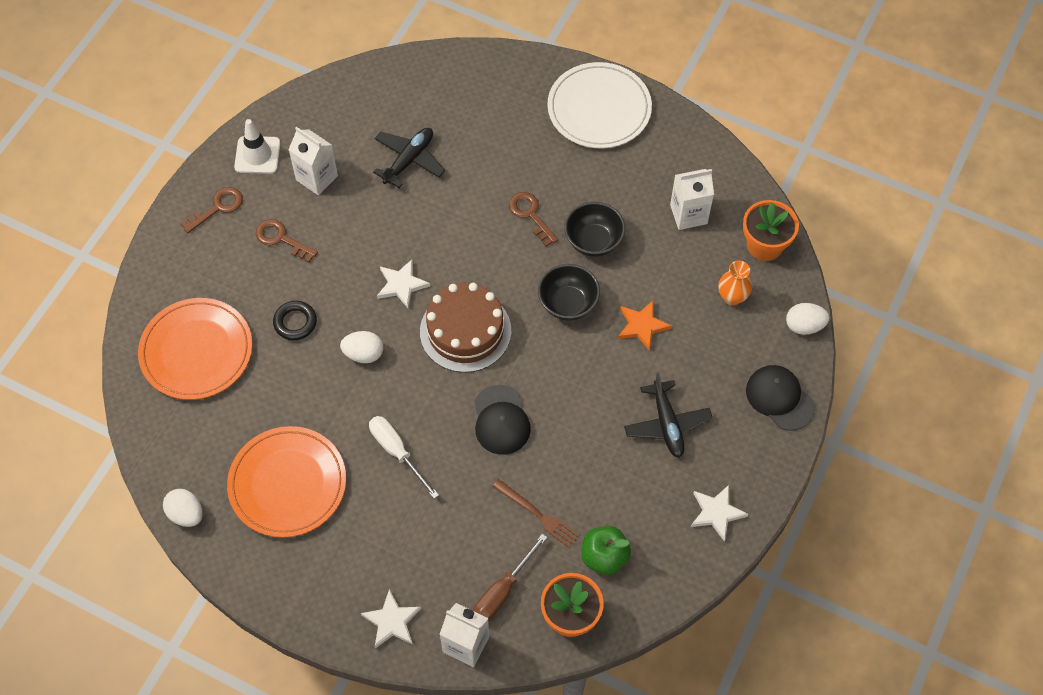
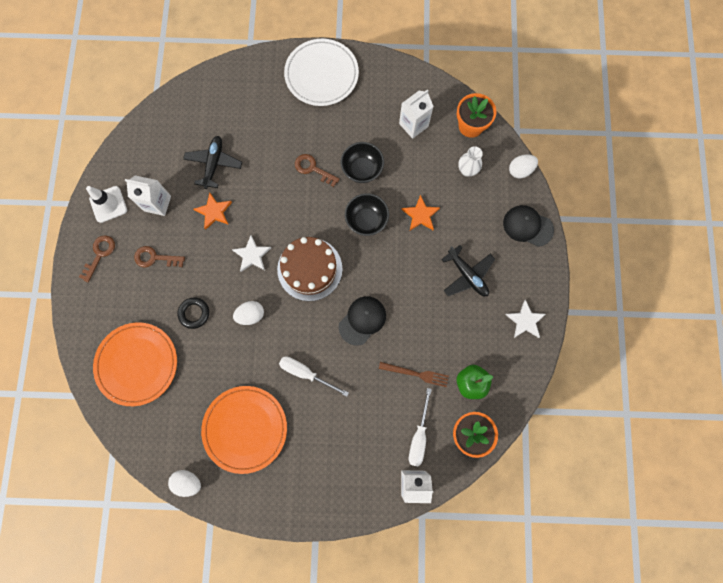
camera: 25 degrees left, 15 degrees up
white star [361,589,421,649] -> none
brown screwdriver [473,534,547,622] -> white screwdriver [409,388,432,467]
black cap [474,385,531,455] -> black cap turned 105 degrees counterclockwise [339,296,386,345]
orange vase [718,261,752,305] -> white vase [458,146,483,177]
none -> orange star [194,193,232,230]

